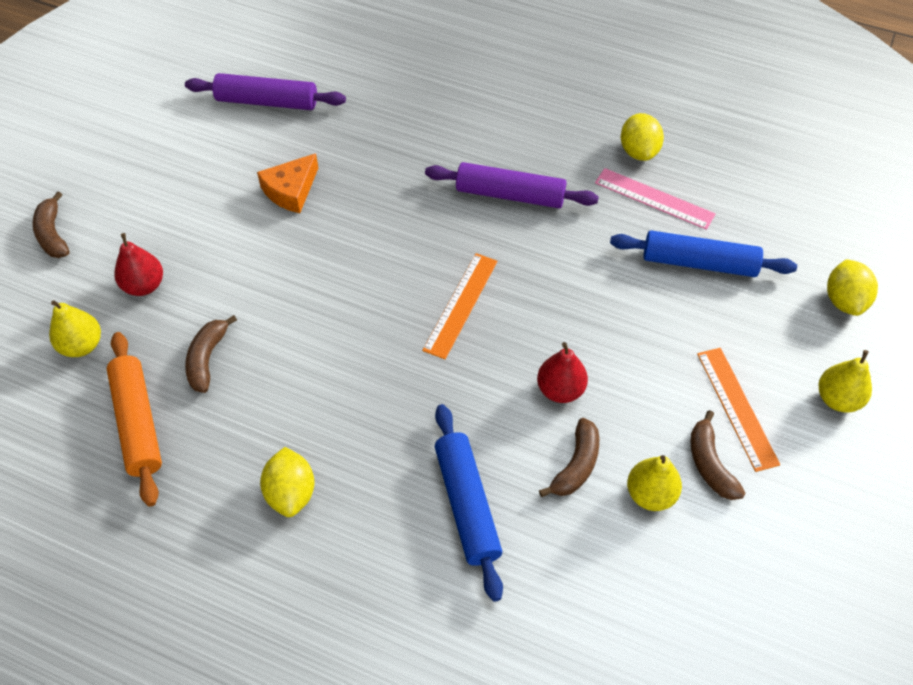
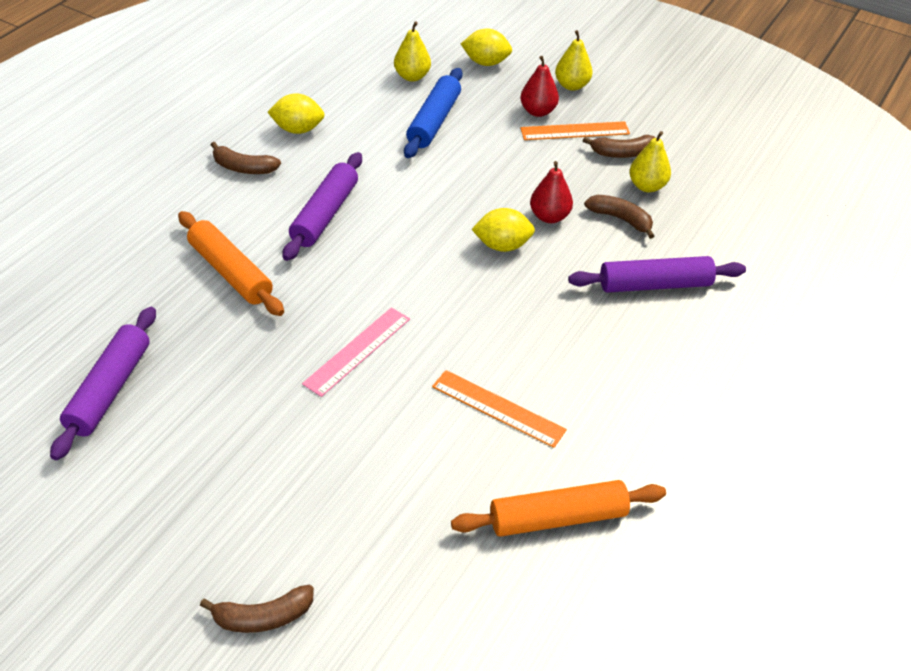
camera: 85 degrees left, 10 degrees down
yellow pear [49,300,101,357] -> yellow pear moved to [394,21,431,81]
red pear [114,233,163,296] -> red pear moved to [520,56,559,117]
brown banana [185,315,237,393] -> brown banana moved to [211,142,281,174]
orange cheese [257,153,318,213] -> none
yellow lemon [260,447,314,517] -> yellow lemon moved to [472,208,535,252]
orange ruler [422,253,498,359] -> orange ruler moved to [432,370,567,448]
blue rolling pin [435,404,503,602] -> purple rolling pin [568,256,746,293]
pink ruler [595,168,716,230] -> pink ruler moved to [302,307,410,397]
none -> orange rolling pin [178,211,284,316]

